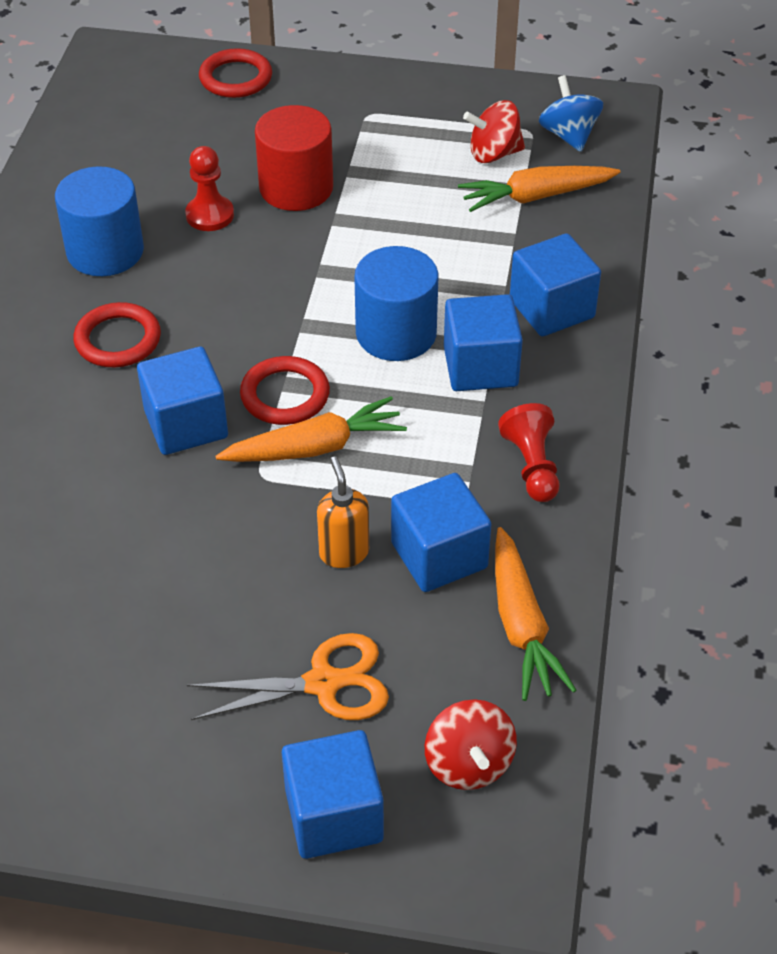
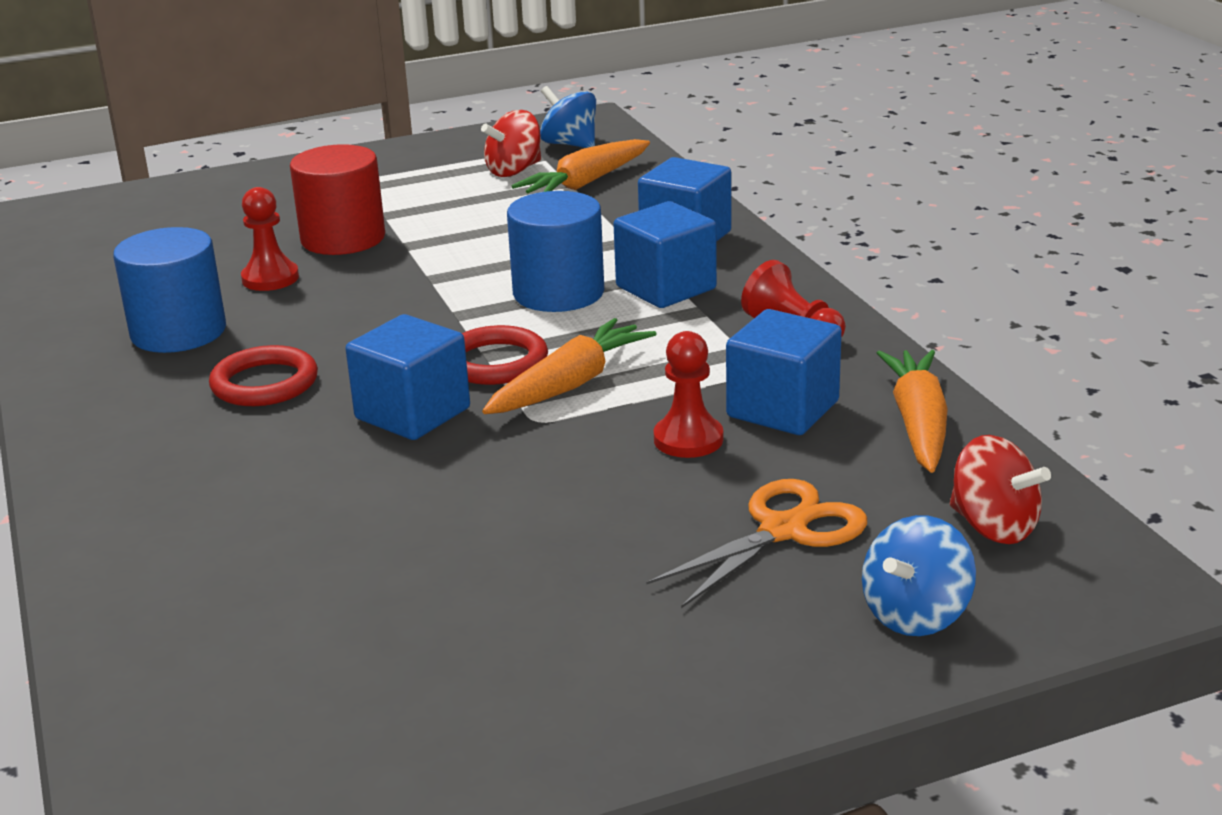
camera: 30 degrees left, 20 degrees down
red ring [199,48,272,98] -> none
blue cube [282,730,384,859] -> blue spinning top [862,515,976,636]
orange soap dispenser [317,456,369,568] -> red pawn [654,331,723,458]
orange carrot [495,527,576,701] -> orange carrot turned 135 degrees counterclockwise [877,350,948,473]

